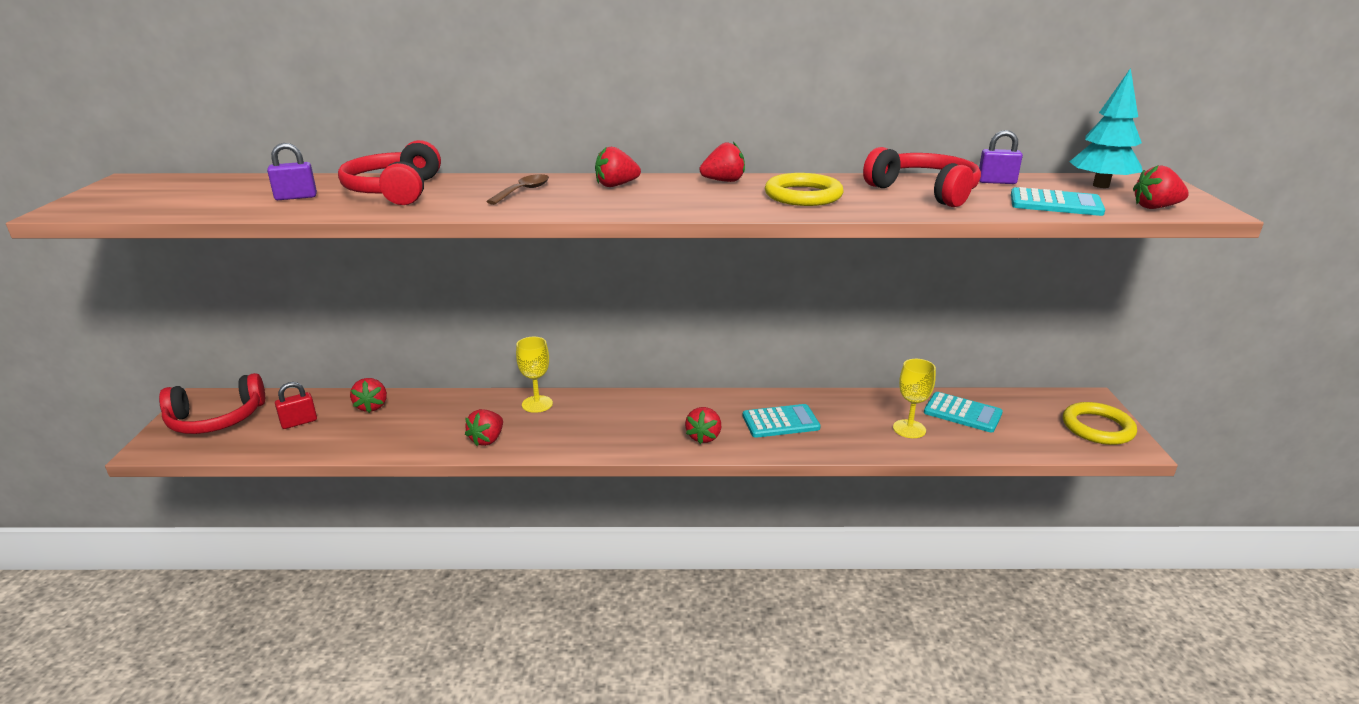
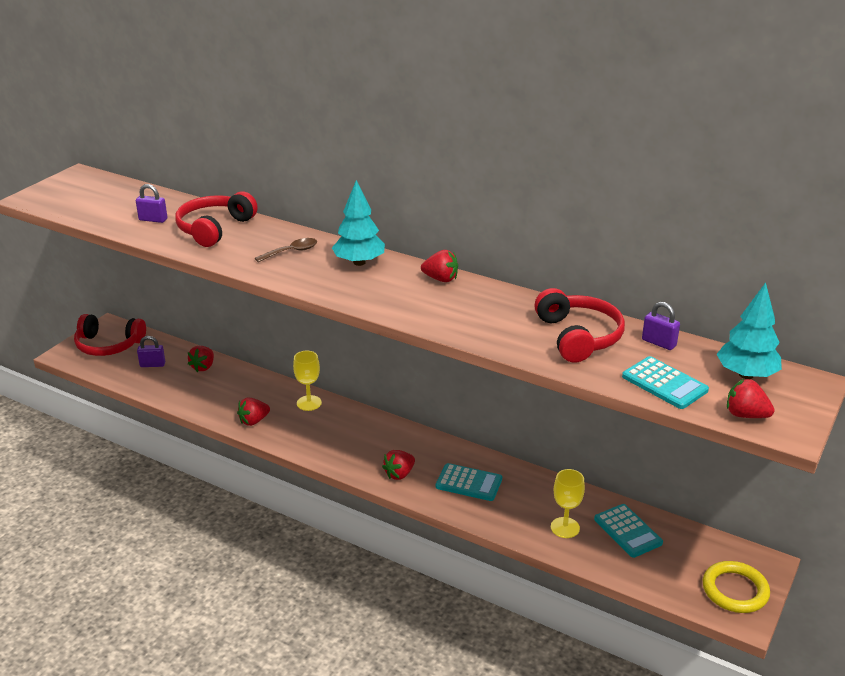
camera: 30 degrees right, 5 degrees up
red padlock [275,382,317,429] -> purple padlock [137,336,165,367]
red strawberry [595,146,641,187] -> turquoise tree [332,180,385,266]
yellow ring [765,173,843,206] -> none

